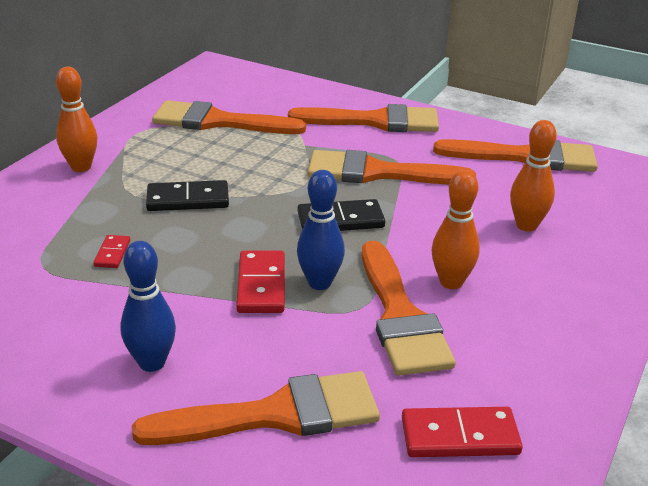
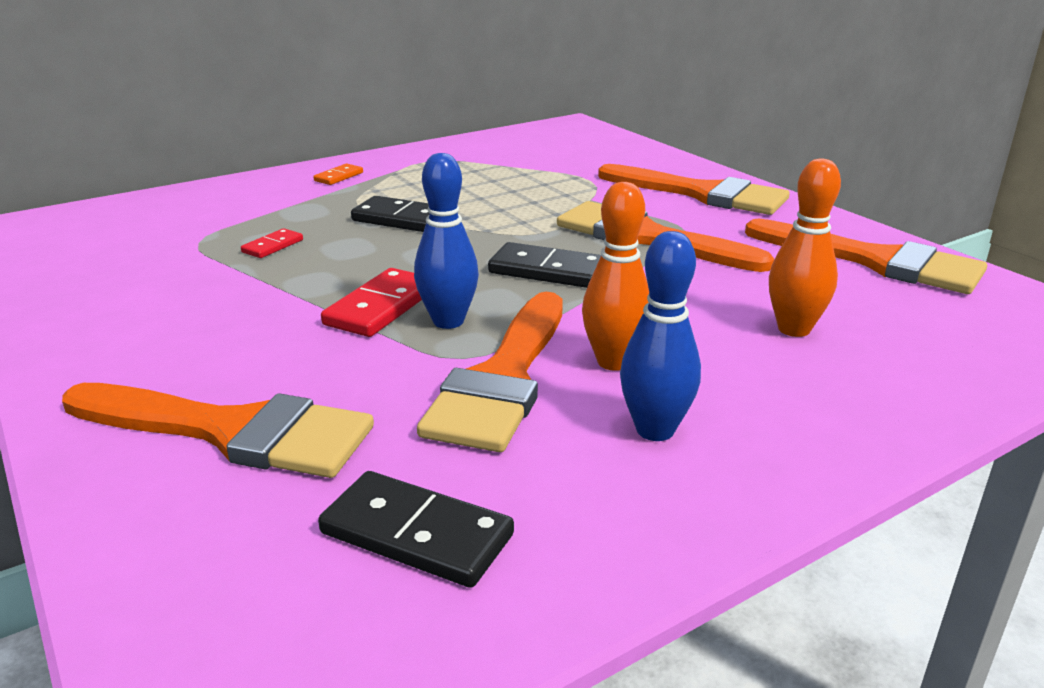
camera: 30 degrees right, 5 degrees down
orange bowling pin [56,67,97,172] -> orange domino [313,164,363,185]
blue bowling pin [120,241,176,372] -> blue bowling pin moved to [620,231,701,441]
orange brush [152,100,306,134] -> none
red domino [402,407,523,457] -> black domino [318,471,514,588]

